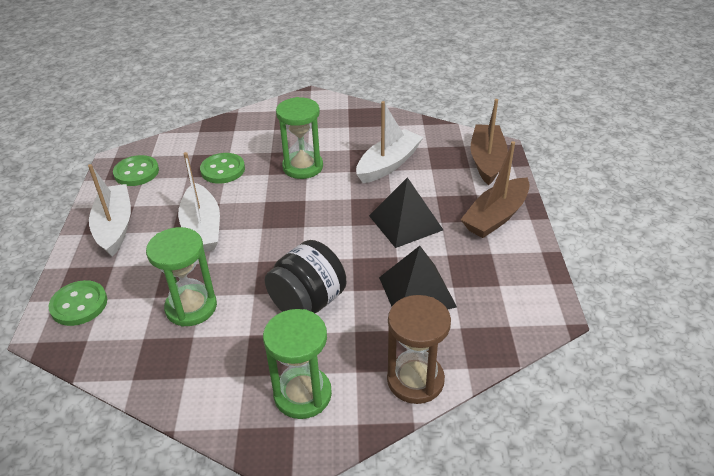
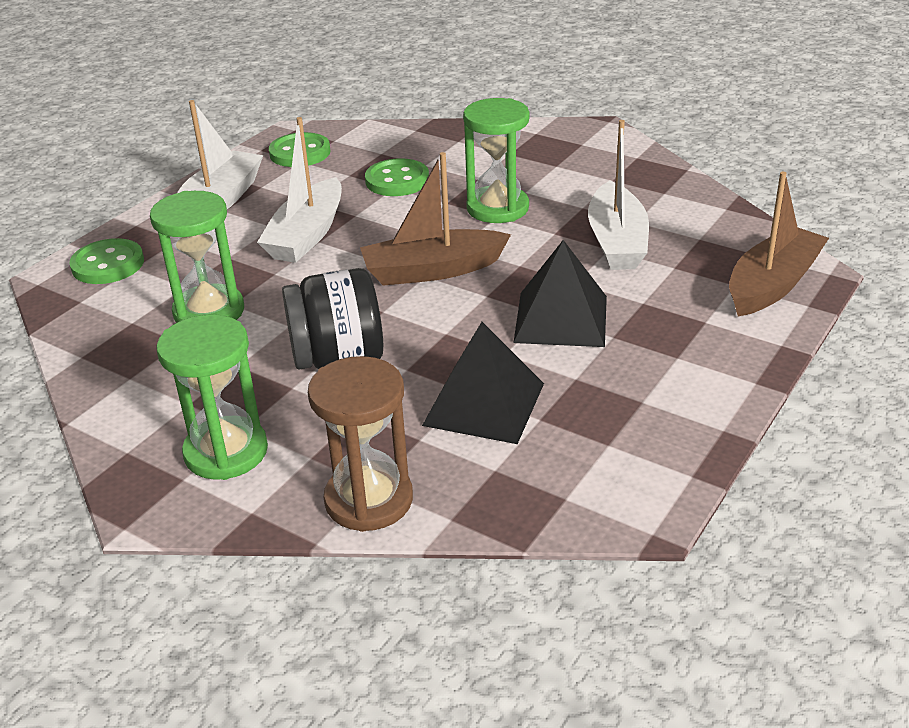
camera: 35 degrees right, 5 degrees down
white boat [356,101,423,183] -> white boat turned 105 degrees clockwise [588,120,649,270]
brown boat [460,141,530,238] -> brown boat moved to [360,152,511,286]

